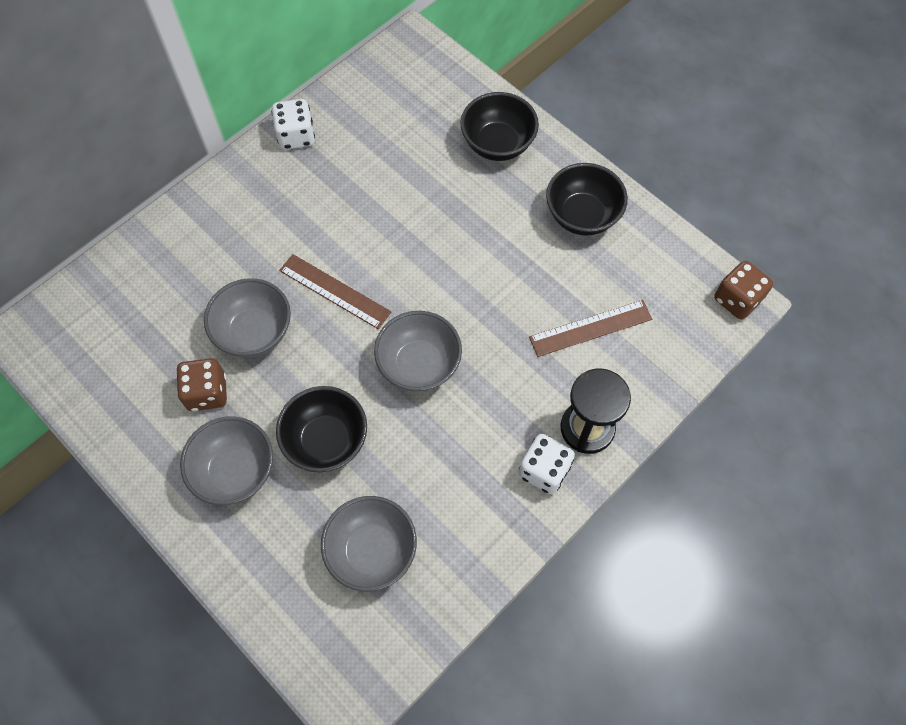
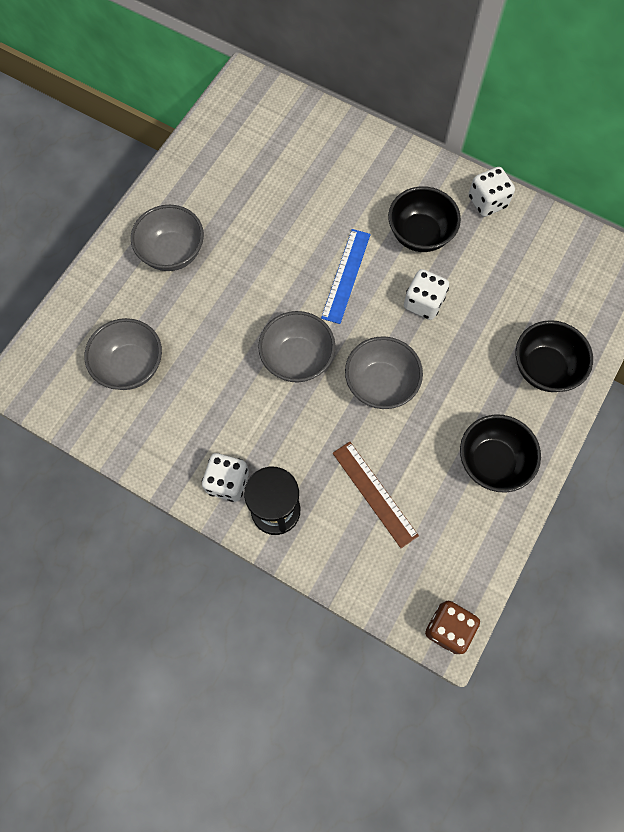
camera: 75 degrees right, 5 degrees up
brown dice [176,358,227,411] -> none
grey bowl [204,278,291,358] -> grey bowl moved to [345,336,423,409]
black bowl [276,386,367,473] -> black bowl moved to [388,186,461,252]
brown ruler [279,254,391,329] -> blue ruler [321,229,371,324]
none -> white dice [404,269,449,320]

